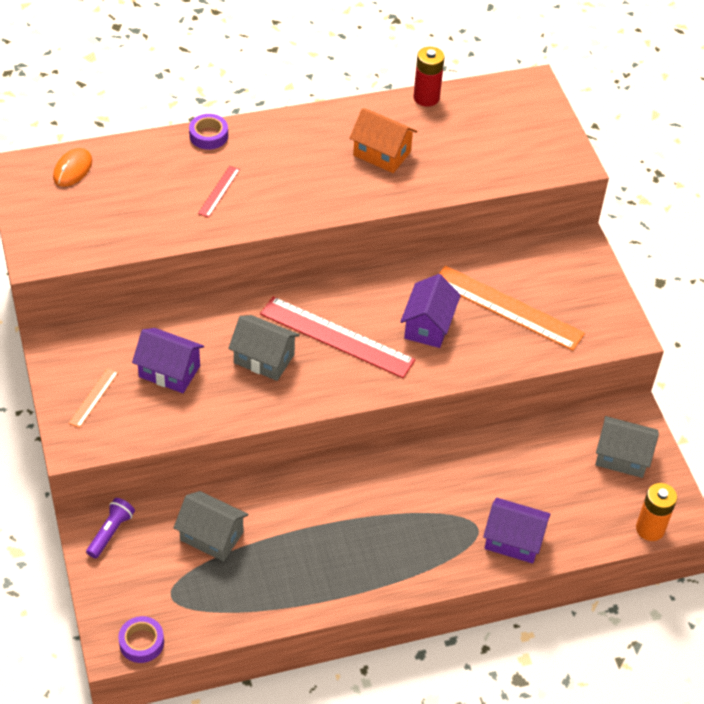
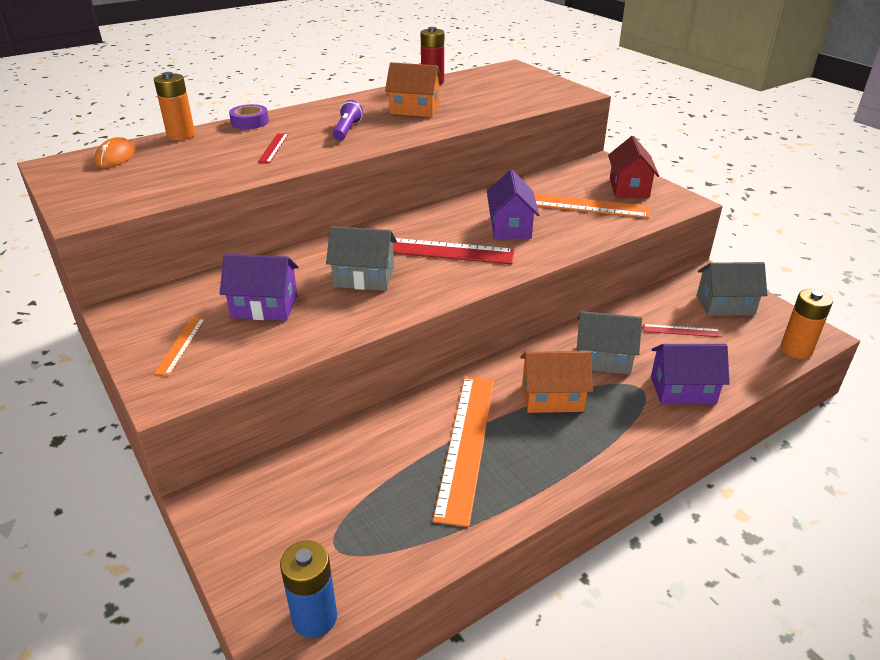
camera: 15 degrees left, 15 degrees down
purple flashlight [86,498,135,559] -> purple flashlight moved to [333,100,363,141]
purple tape [118,616,164,663] -> blue battery [280,540,337,638]
grey house [174,491,248,561] -> grey house moved to [577,311,642,374]
none -> orange battery [154,72,195,141]
none -> orange ruler [433,377,494,527]
none -> orange house [520,351,593,413]
none -> red house [608,136,659,198]
none -> red ruler [643,324,722,337]

